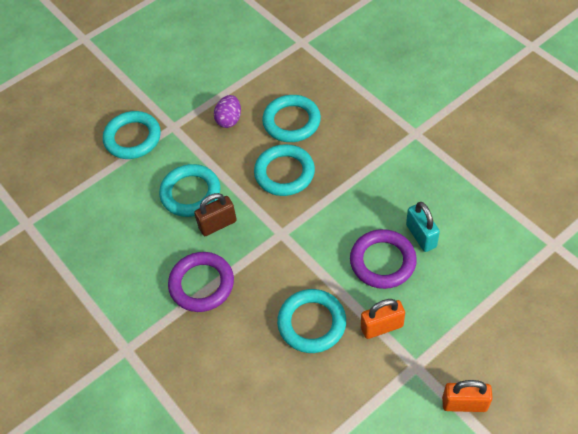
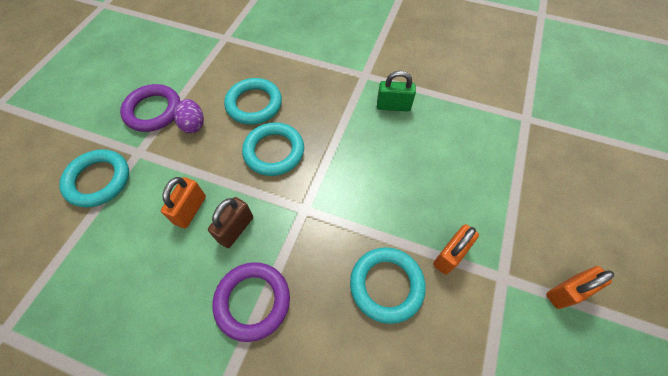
camera: 35 degrees left, 5 degrees up
turquoise ring [159,164,220,217] -> orange padlock [161,177,206,228]
purple ring [350,229,417,289] -> purple ring moved to [120,84,180,132]
turquoise padlock [406,202,440,252] -> none
none -> green padlock [377,71,416,111]

